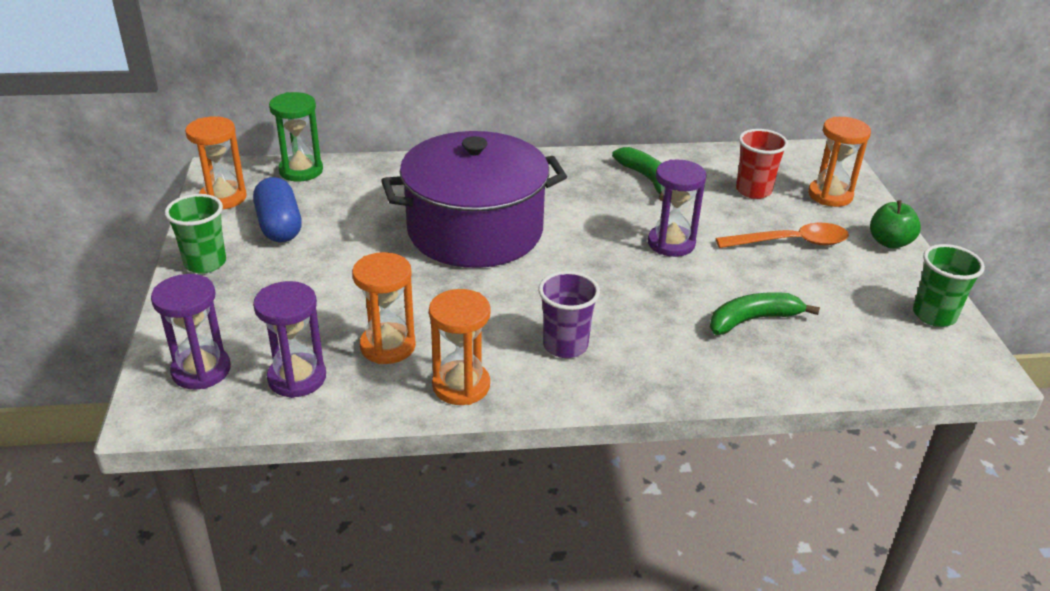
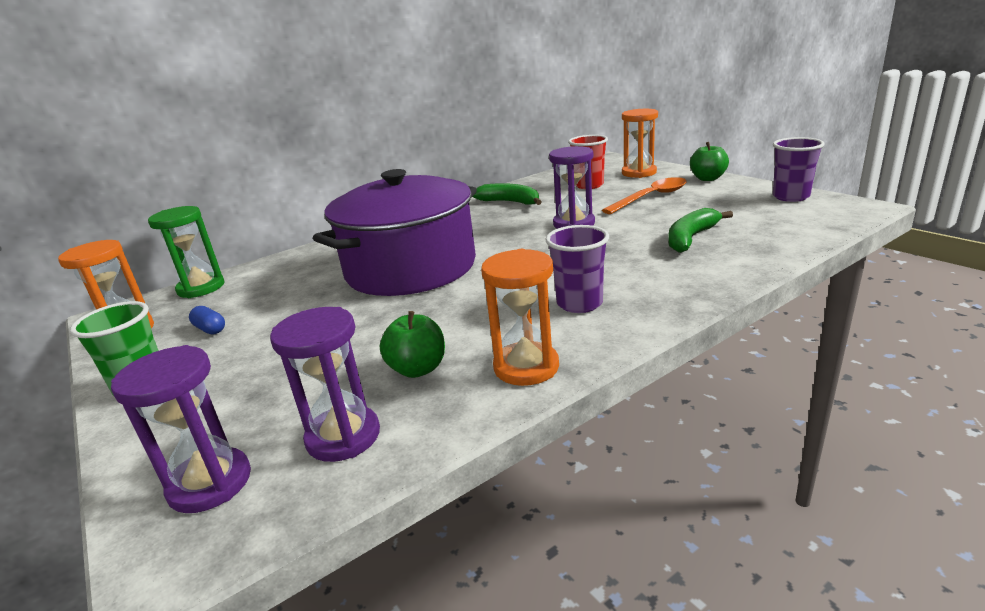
camera: 25 degrees left, 10 degrees down
blue capsule [253,177,302,242] -> blue capsule [189,306,225,334], size x0.49
orange hourglass [352,252,416,364] -> green apple [380,311,445,378]
green cup [913,244,985,327] -> purple cup [773,137,825,202]

